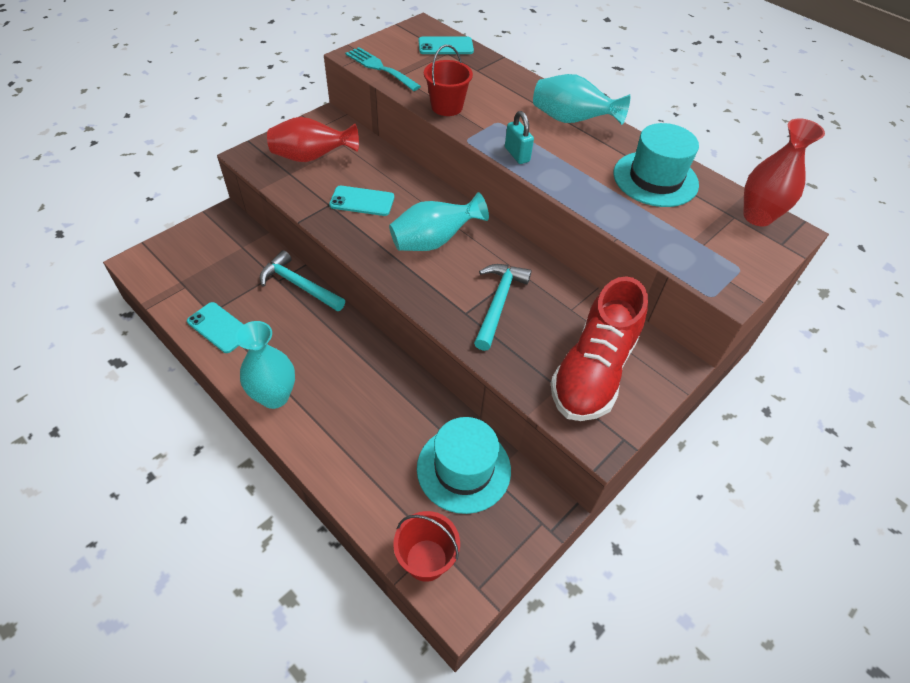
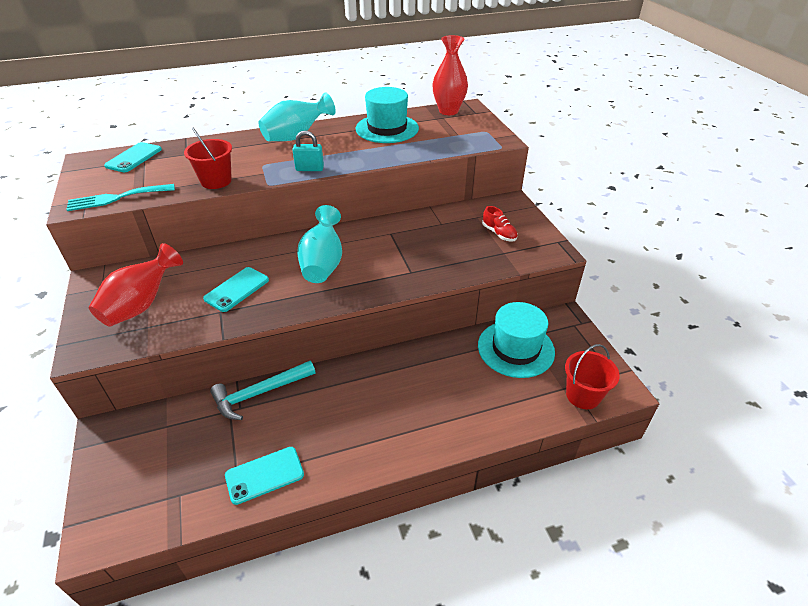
camera: 60 degrees left, 10 degrees down
turquoise vase [235,321,295,409] -> none
turquoise hammer [474,264,531,351] -> none
red shoe [551,276,648,421] -> red shoe [482,206,518,242], size x0.41

